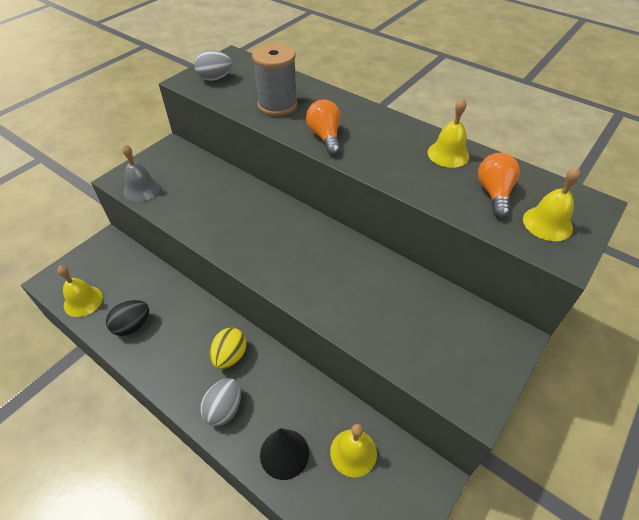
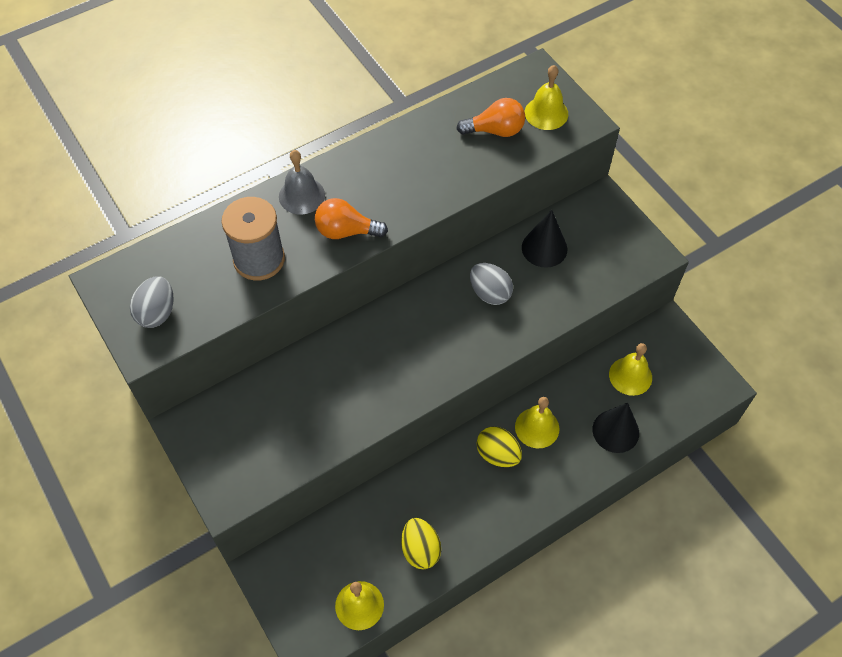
camera: 70 degrees left, 10 degrees up
black egg [106,300,149,336] -> yellow egg [401,518,441,569]
grey bell [122,144,160,202] -> grey bell moved to [279,150,325,214]
grey egg [200,378,241,426] -> grey egg moved to [470,263,513,305]
yellow bell [428,98,470,168] -> yellow bell moved to [515,397,560,448]
orange light bulb [478,153,520,218] -> orange light bulb turned 150 degrees clockwise [456,98,525,137]
none -> black cone [522,210,567,268]

